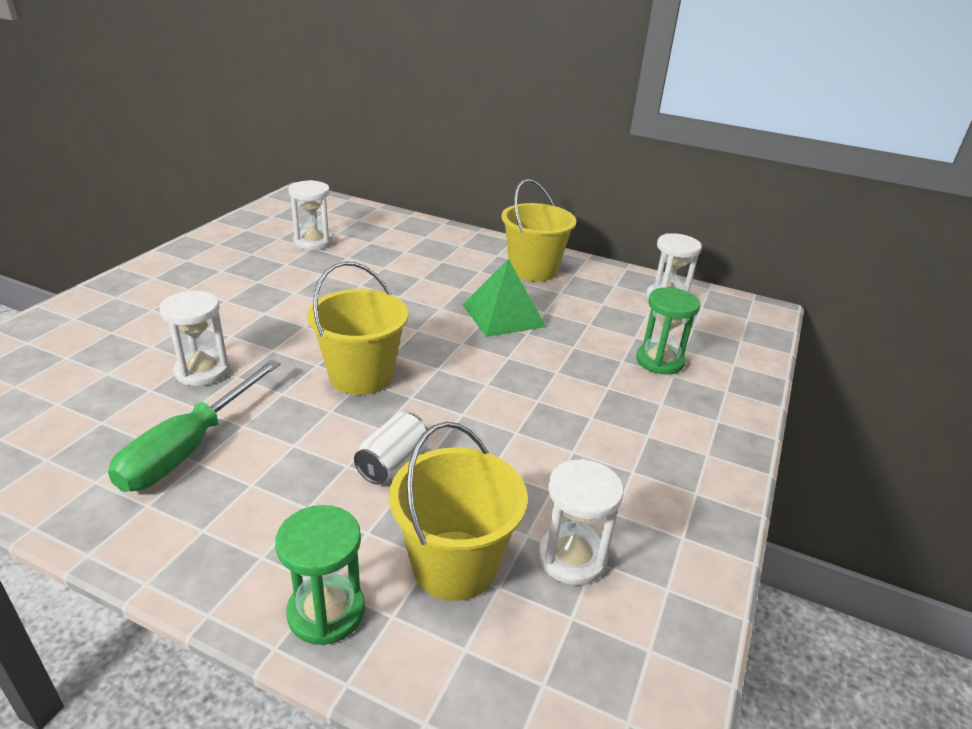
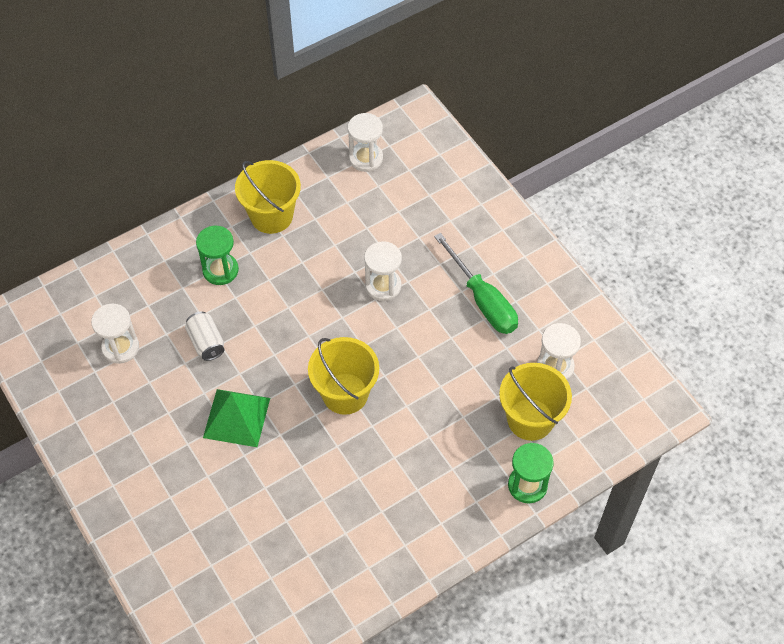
camera: 55 degrees left, 25 degrees up
green screwdriver [108,360,280,492] -> green screwdriver moved to [434,233,518,334]
white hourglass [159,291,230,386] -> white hourglass moved to [364,241,402,301]
white can [354,412,429,485] -> white can moved to [185,312,225,361]
green pyramid [462,259,546,337] -> green pyramid moved to [203,389,270,447]
green hourglass [636,287,700,375] -> green hourglass moved to [196,226,239,285]

